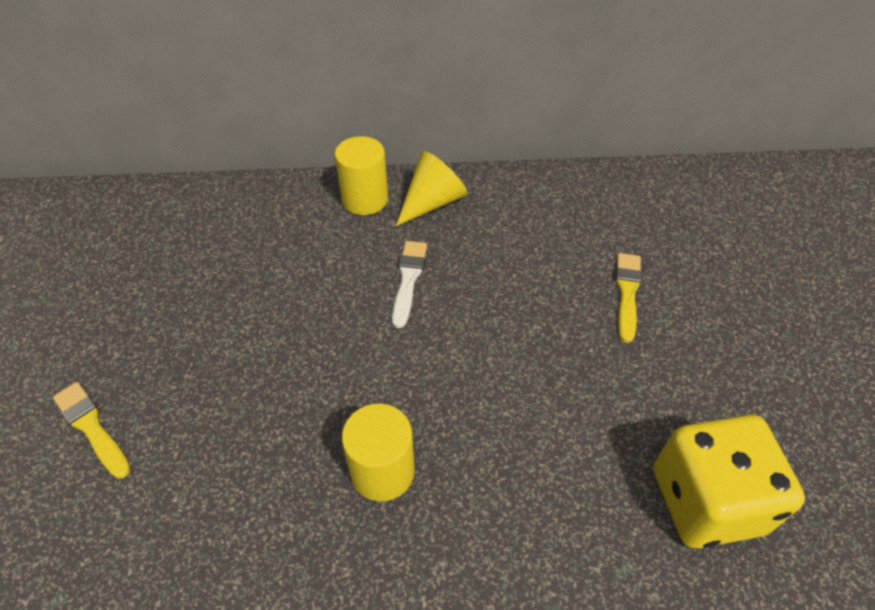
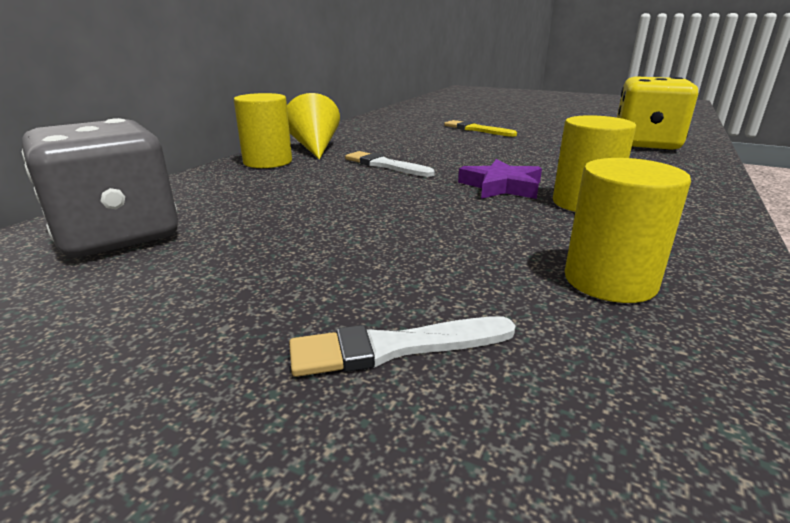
camera: 60 degrees left, 25 degrees down
yellow brush [53,382,131,479] -> white brush [289,316,516,377]
none -> grey dice [22,118,178,257]
none -> purple star [458,159,542,199]
none -> yellow cylinder [565,158,691,303]

